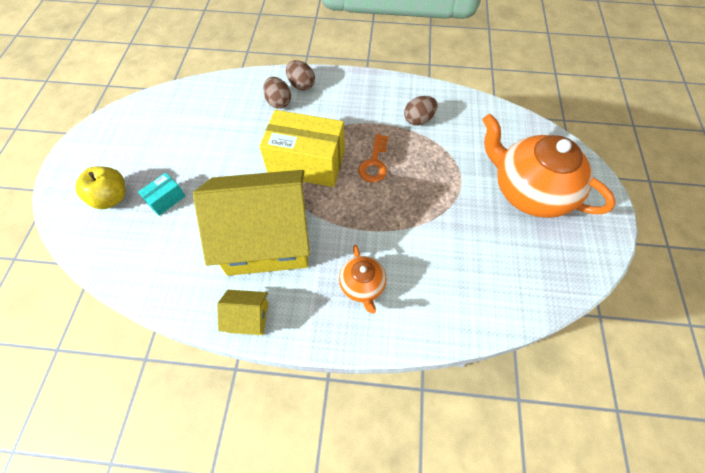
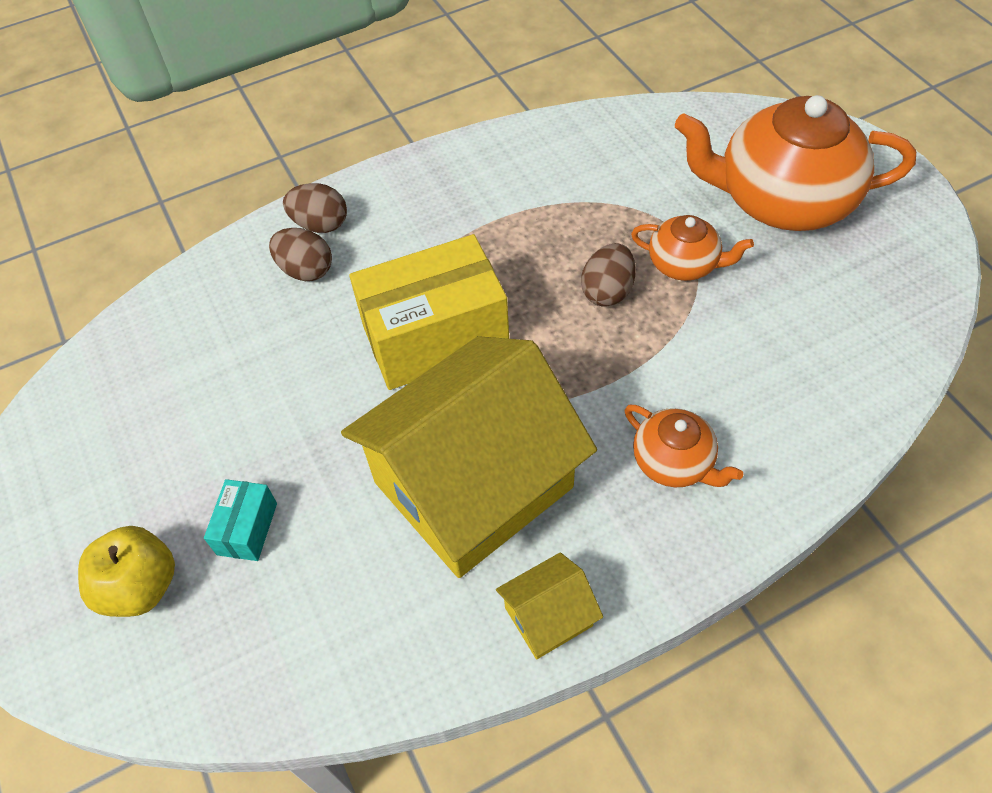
camera: 30 degrees left, 5 degrees down
orange key [358,134,389,182] -> none
brown egg [404,96,438,126] -> brown egg moved to [581,243,636,307]
none -> orange teapot [631,215,754,281]

